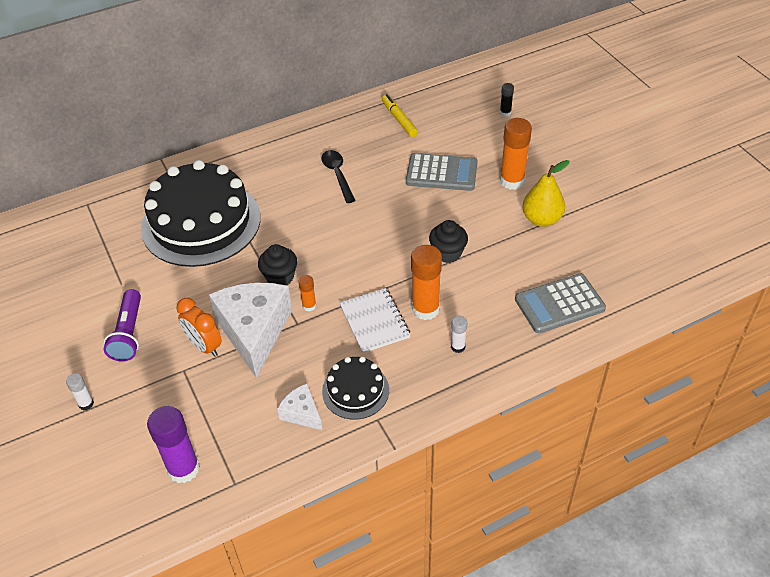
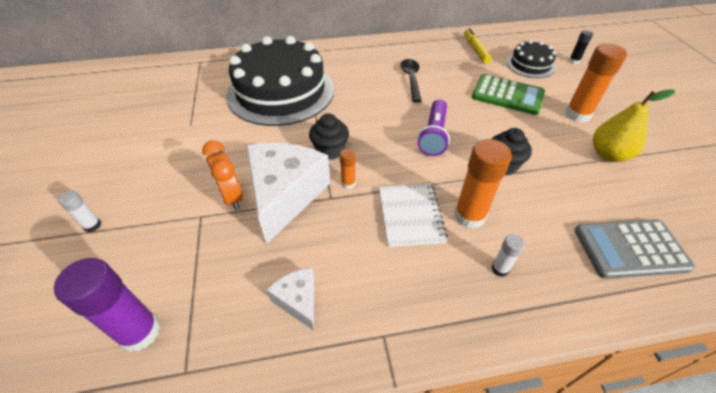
camera: 15 degrees right, 0 degrees up
purple flashlight [104,289,141,361] -> purple flashlight moved to [417,99,450,156]
black cake [322,356,389,419] -> black cake moved to [506,40,556,78]
grey calculator [406,153,478,191] -> green calculator [472,74,545,115]

